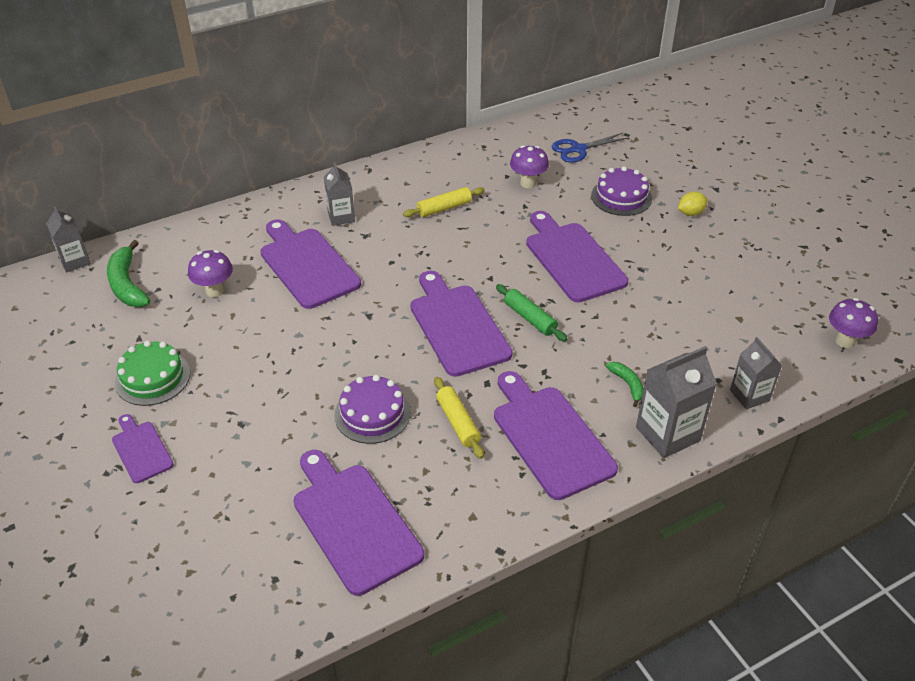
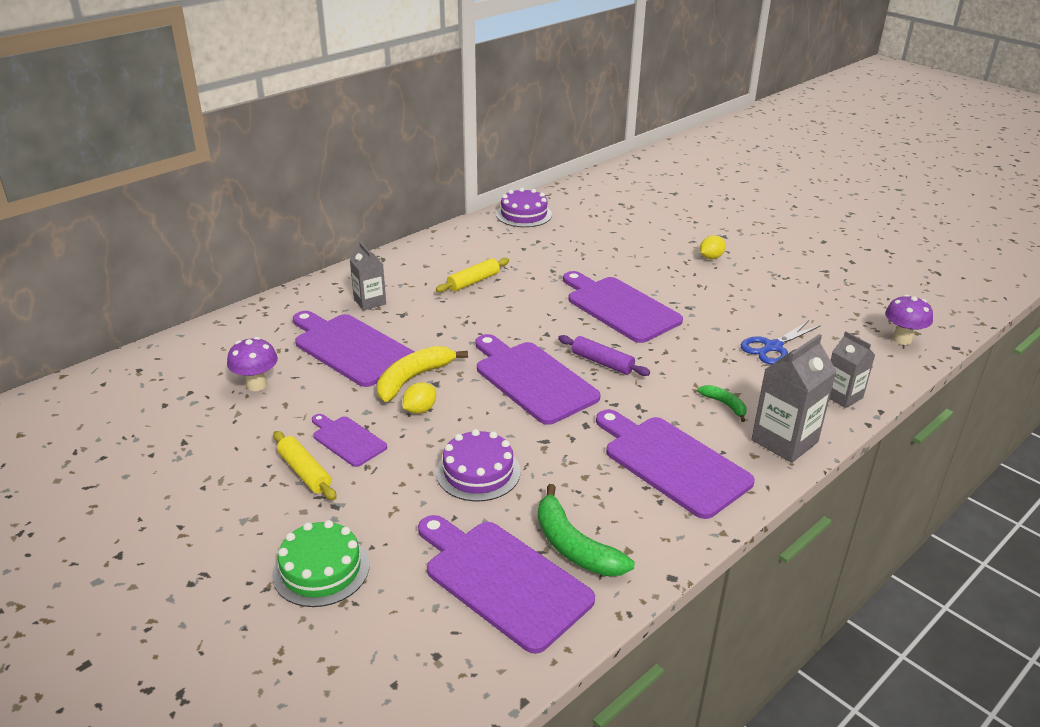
camera: 15 degrees left, 10 degrees down
grey carton [46,207,91,272] -> none
green banana [107,240,150,307] -> green banana moved to [538,484,634,576]
purple cutting board [112,414,174,483] -> purple cutting board moved to [312,414,387,467]
green cake [115,340,190,406] -> green cake moved to [272,520,369,607]
yellow rolling pin [434,377,484,459] -> yellow rolling pin moved to [273,431,337,500]
green rolling pin [496,284,567,341] -> purple rolling pin [558,335,650,376]
purple mushroom [510,145,549,188] -> none
blue scissors [552,133,629,163] -> blue scissors moved to [741,321,821,364]
purple cake [591,166,652,216] -> purple cake moved to [496,188,552,227]
none -> yellow banana [377,346,468,402]
none -> yellow lemon [403,382,436,414]

